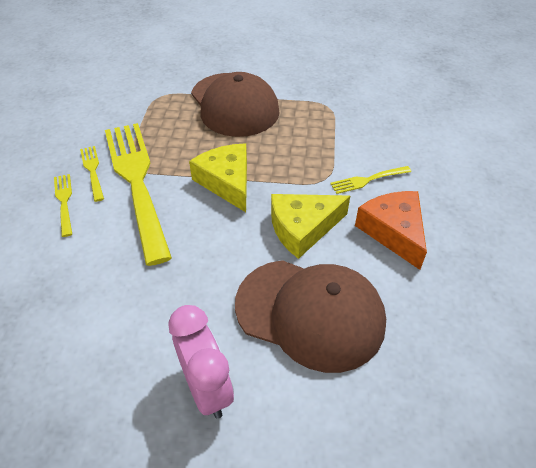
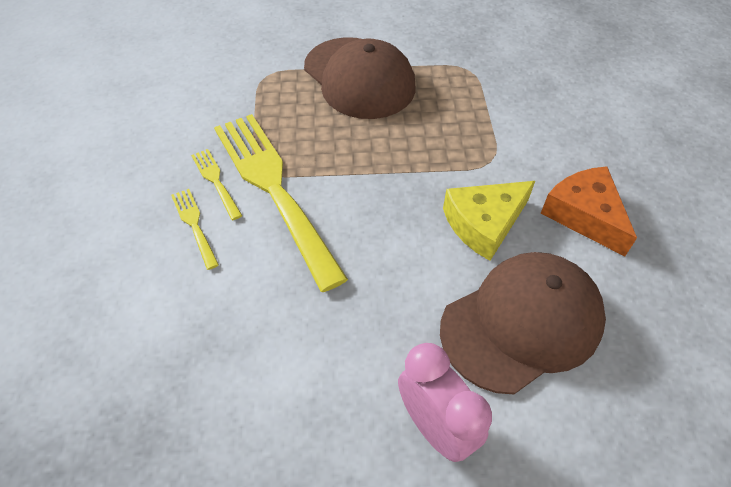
camera: 10 degrees left, 5 degrees up
yellow cheese [189,143,247,212] -> none
brown cap [235,260,386,373] -> brown cap turned 45 degrees counterclockwise [440,252,606,394]
yellow fork [330,166,411,194] -> none

